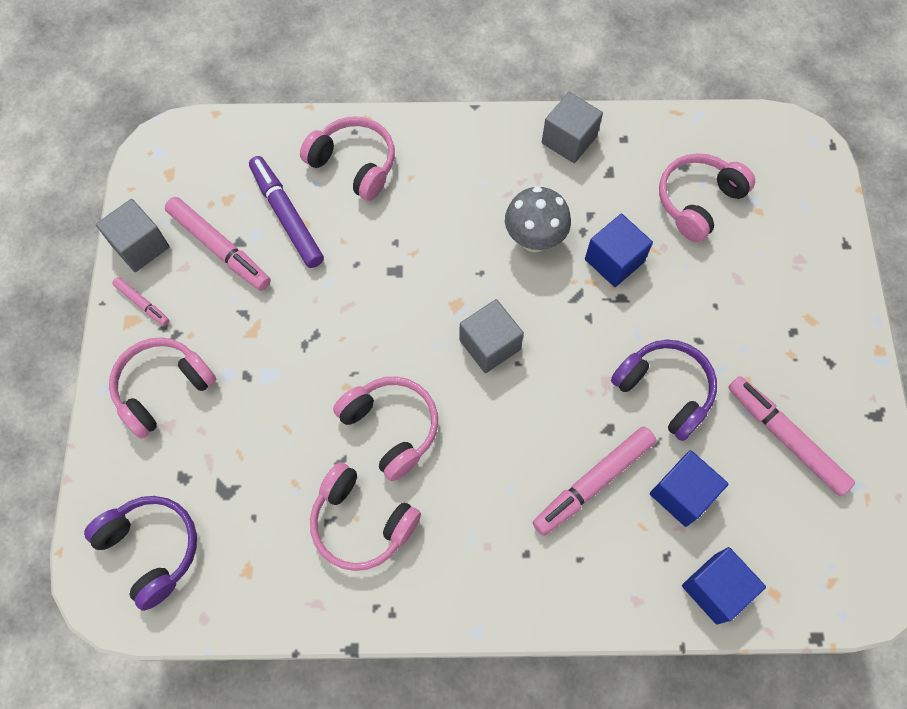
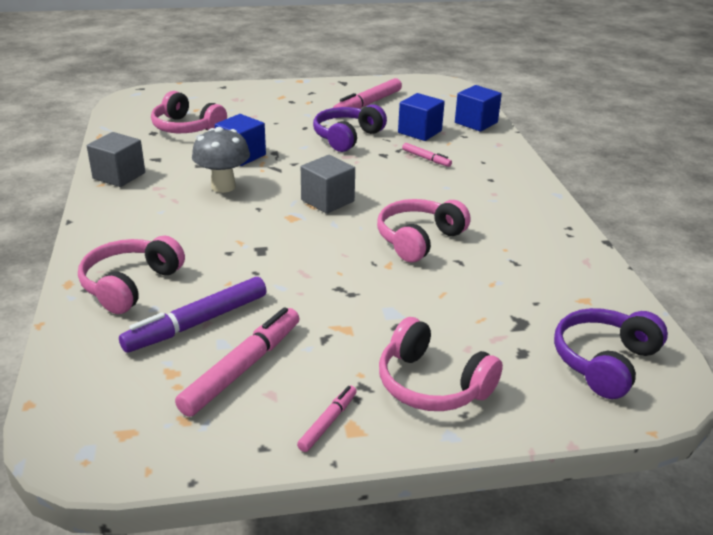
camera: 100 degrees left, 35 degrees down
grey cube [96,199,170,272] -> none
pink headphones [310,462,421,571] -> none
pink marker [533,426,656,536] -> pink marker [402,143,452,167], size x0.52

